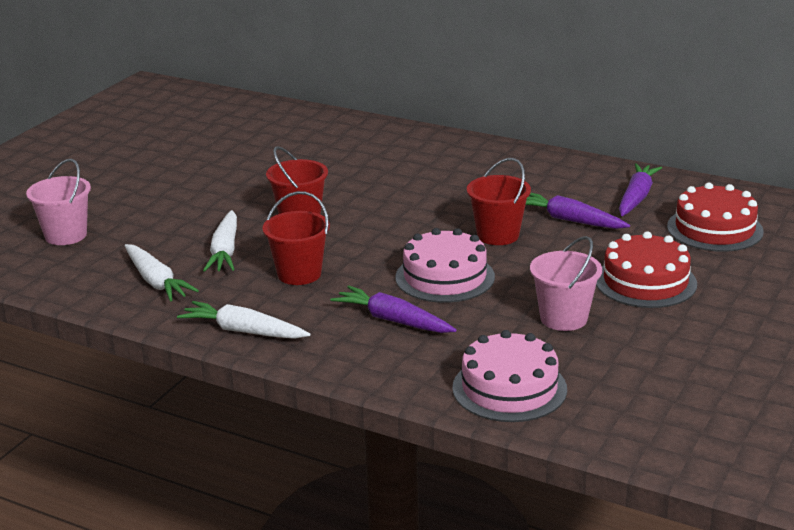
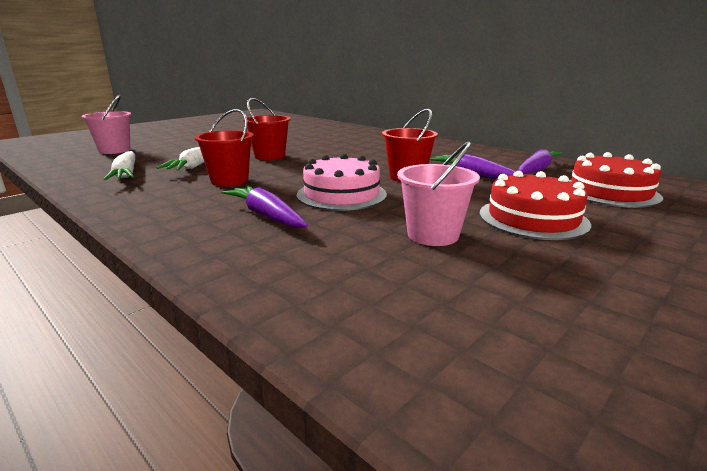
camera: 15 degrees right, 5 degrees down
white carrot [177,301,310,339] -> none
pink cake [452,330,567,422] -> none

